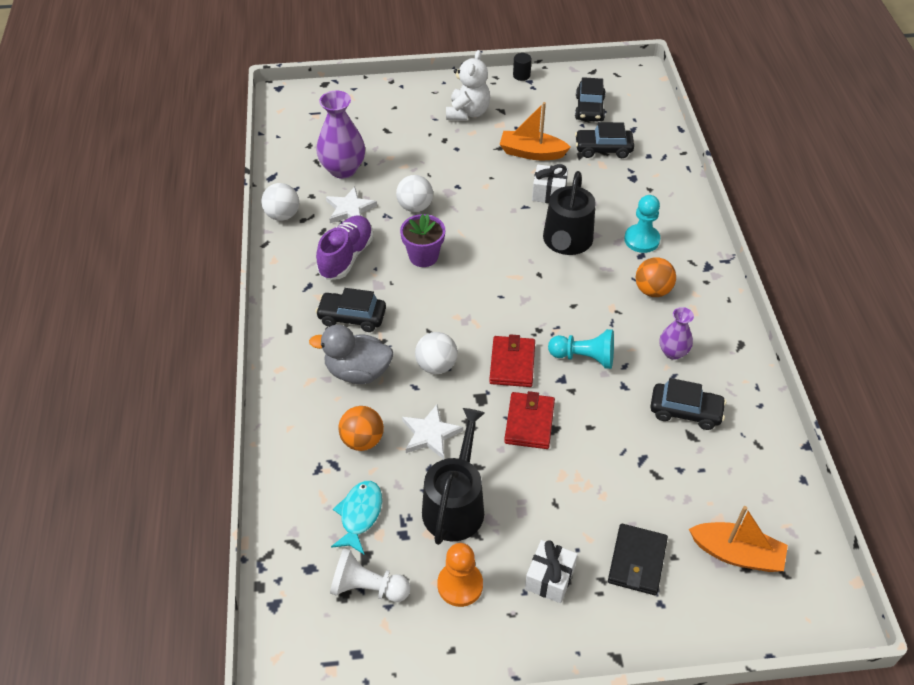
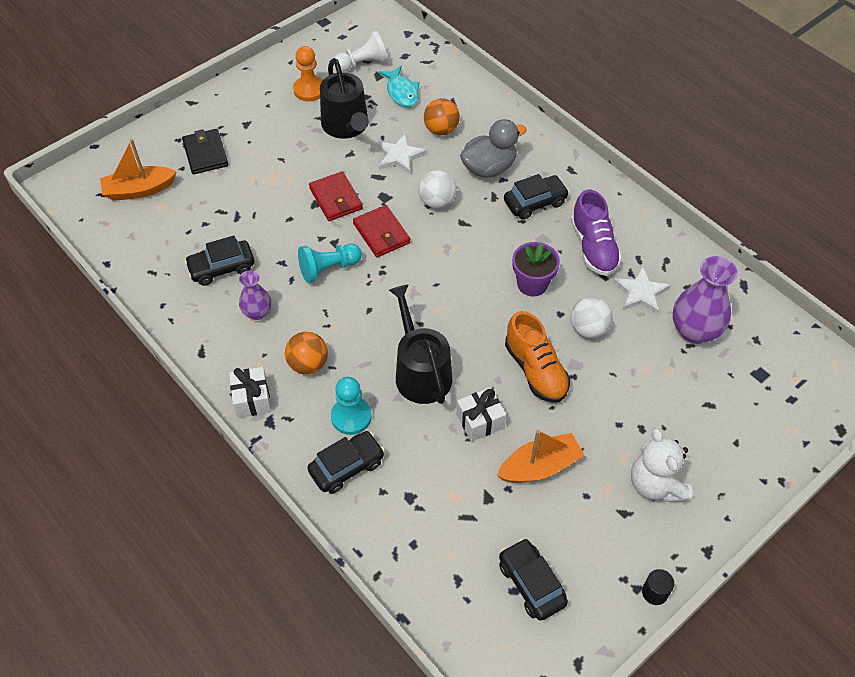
camera: 145 degrees right, 5 degrees up
white ball [261,183,299,221] -> none
white gift [525,540,578,603] -> white gift moved to [229,367,271,418]
black car [575,122,634,158] -> black car moved to [307,431,385,494]
none -> orange shoe [505,311,570,403]

